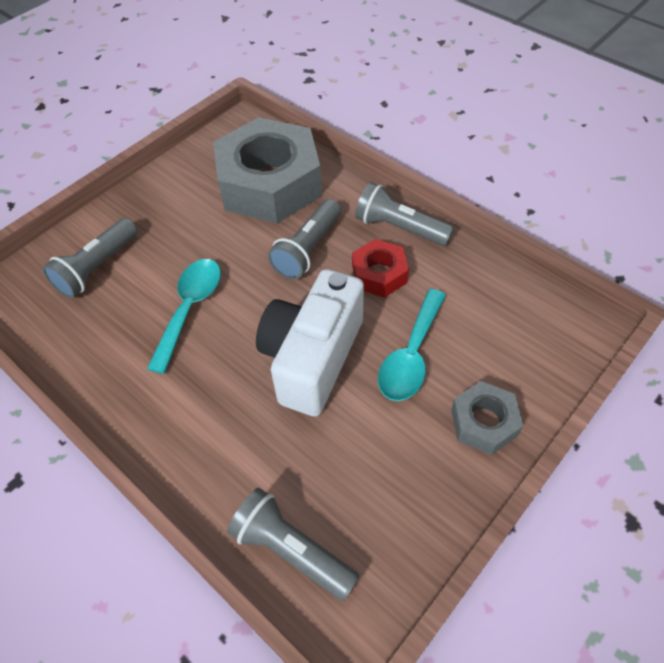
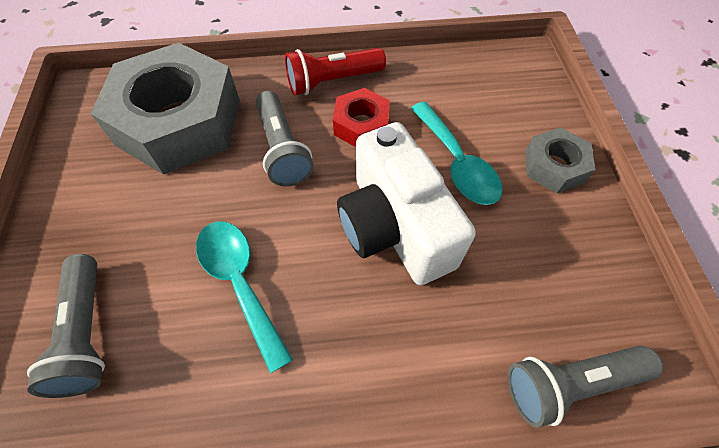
camera: 50 degrees left, 5 degrees up
grey flashlight [355,182,454,246] -> red flashlight [285,48,386,95]

